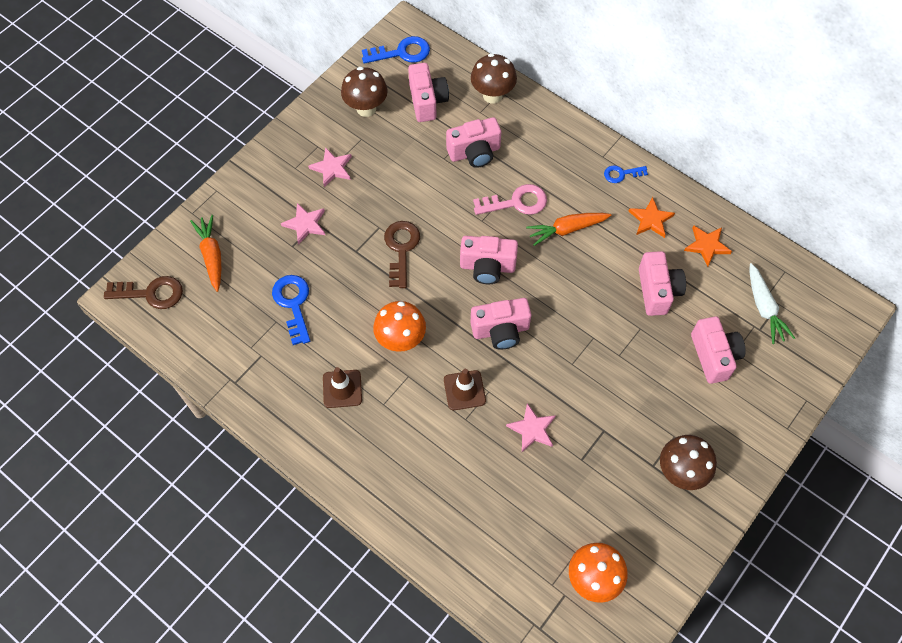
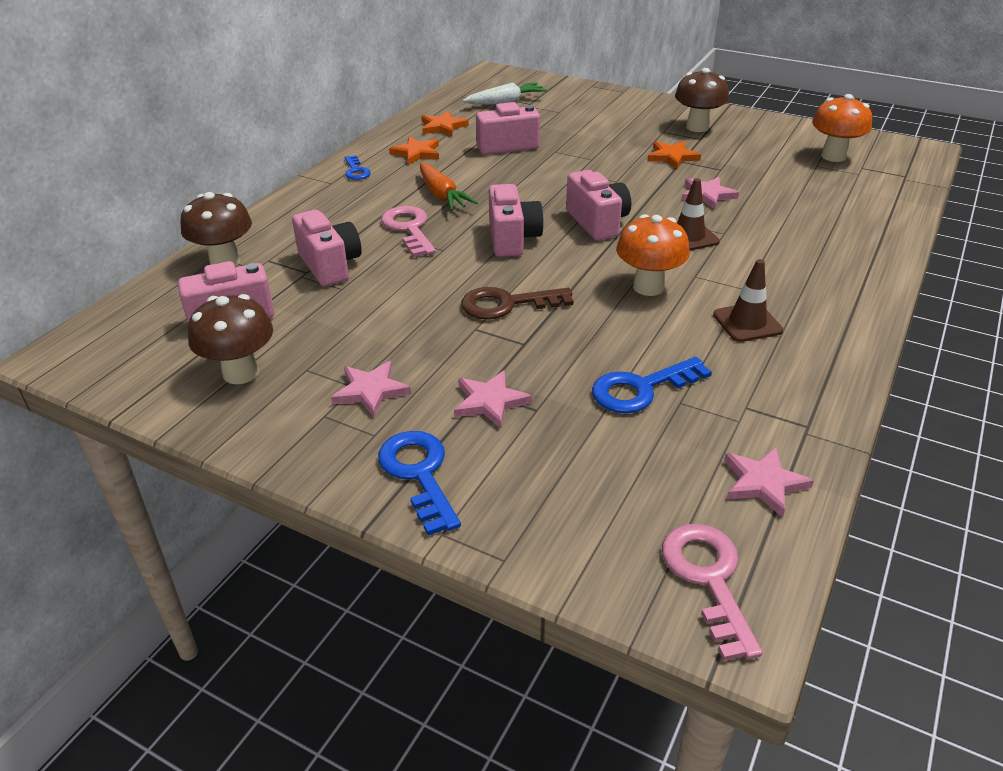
camera: 100 degrees left, 25 degrees down
brown key [104,276,183,309] -> pink key [662,524,763,661]
orange carrot [190,215,221,292] -> none
blue key [362,36,430,64] -> blue key moved to [378,431,461,536]
pink camera [691,316,746,384] -> none
none -> orange star [647,141,701,169]
none -> pink star [724,447,814,518]

